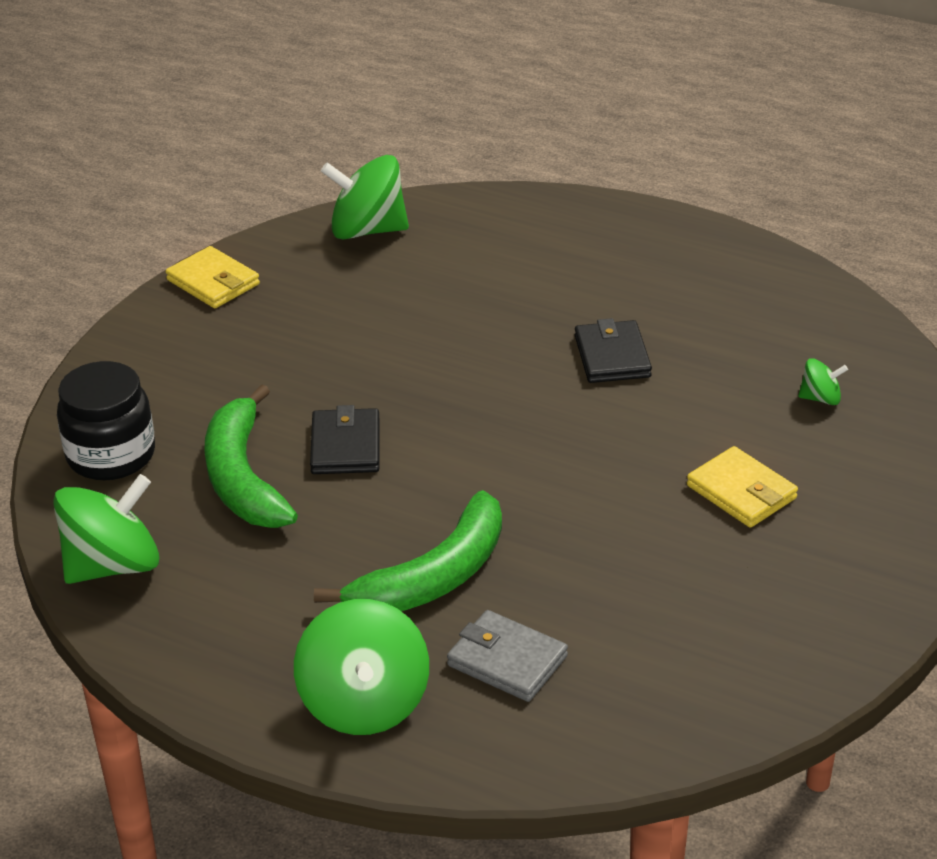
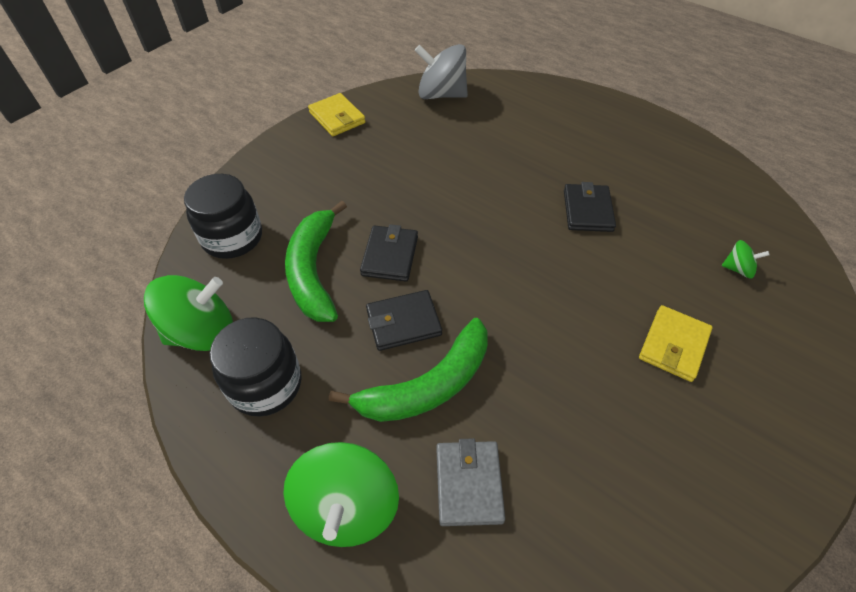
camera: 10 degrees right, 15 degrees up
green spinning top [321,155,409,240] -> grey spinning top [415,44,468,99]
grey wallet [447,610,568,702] -> grey wallet turned 45 degrees clockwise [436,438,505,526]
yellow wallet [687,446,798,528] -> yellow wallet turned 60 degrees clockwise [639,305,713,382]
none -> black jar [210,317,301,417]
none -> black wallet [366,290,442,351]

